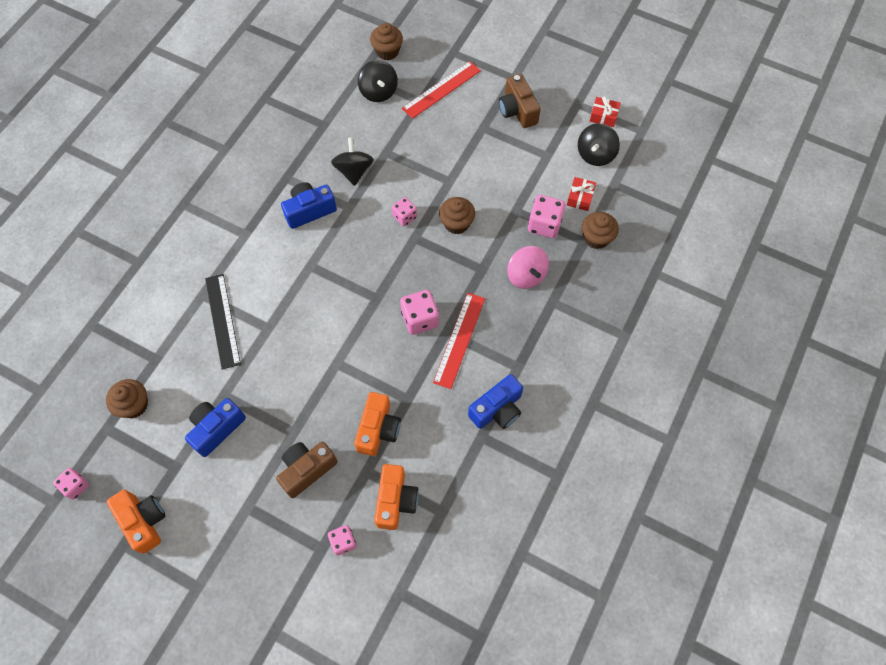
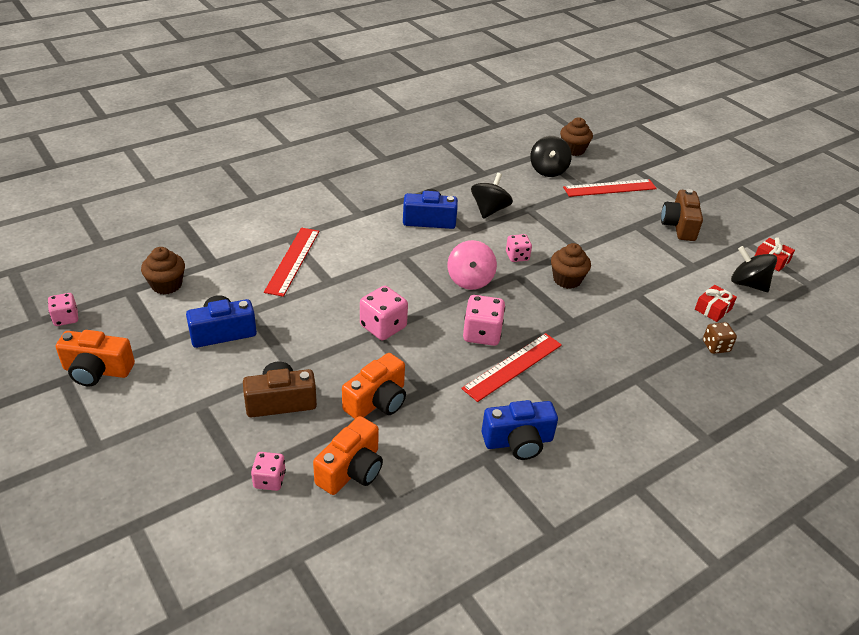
camera: 25 degrees right, 25 degrees down
orange camera [107,490,165,554] -> orange camera turned 105 degrees clockwise [56,330,135,386]
black ruler [205,274,241,369] -> red ruler [264,228,319,297]
pink spinning top [507,246,549,289] -> pink spinning top moved to [447,240,497,290]
pink dice [528,195,565,238] -> pink dice moved to [360,286,408,340]
black spinning top [578,123,620,166] -> black spinning top turned 75 degrees clockwise [731,246,777,292]
brown cupcake [582,212,619,249] -> brown dice [703,322,737,354]

